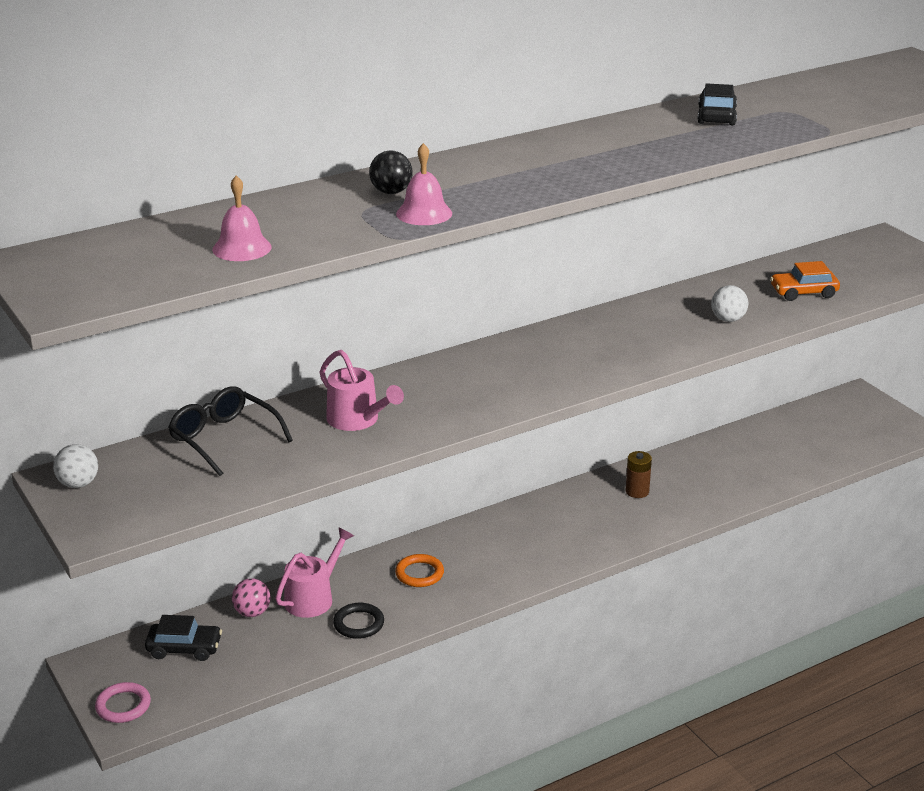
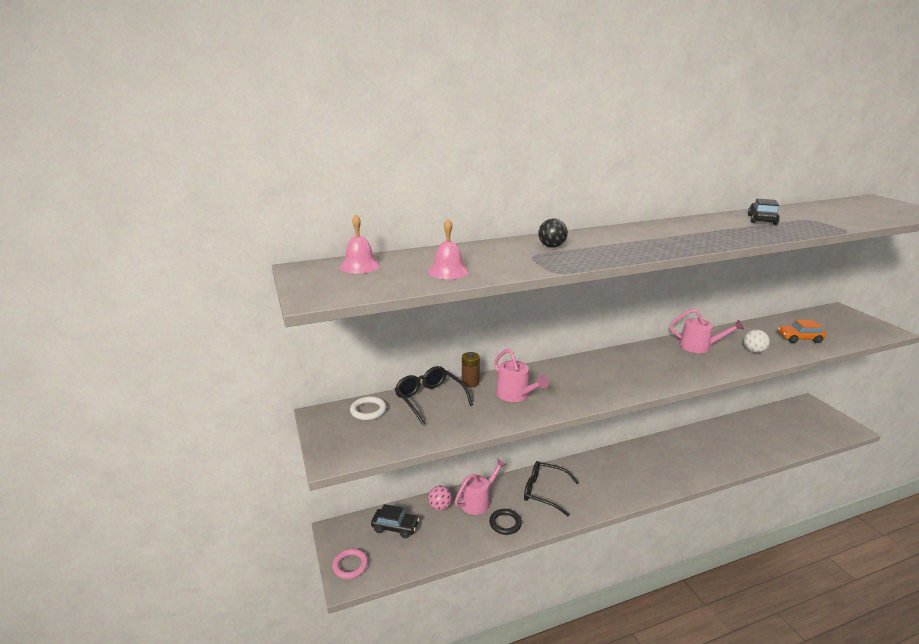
camera: 10 degrees right, 5 degrees down
white ball [53,444,98,488] -> none
orange ring [395,554,444,587] -> black glasses [524,461,579,516]
pink bell [396,143,452,225] -> pink bell moved to [340,215,380,273]
brown battery [626,451,652,498] -> brown battery moved to [462,352,480,387]
none -> white ring [350,396,387,420]
none -> pink watering can [670,309,744,353]

